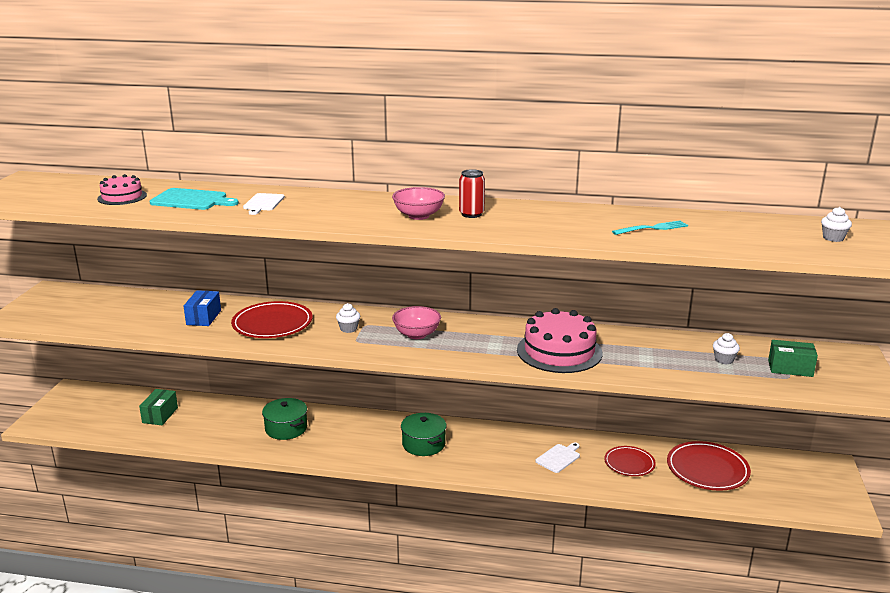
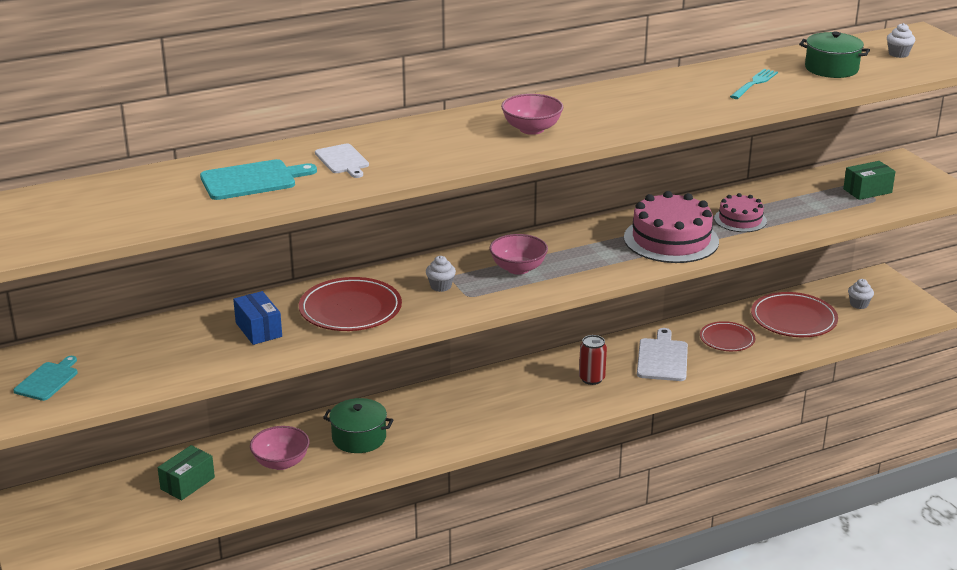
camera: 35 degrees left, 5 degrees up
pink cake [97,174,147,205] -> pink cake moved to [714,193,767,232]
green box [139,389,178,425] -> green box turned 60 degrees clockwise [158,445,215,500]
green pot [401,413,447,456] -> green pot moved to [799,32,870,78]
red can [459,169,485,218] -> red can moved to [579,335,607,385]
white cutting board [535,442,580,473] -> white cutting board [637,328,688,381], size x1.50
white cupcake [713,333,740,365] -> white cupcake moved to [848,279,874,309]
none -> turquoise cutting board [13,356,78,401]
none -> pink bowl [250,426,309,470]

